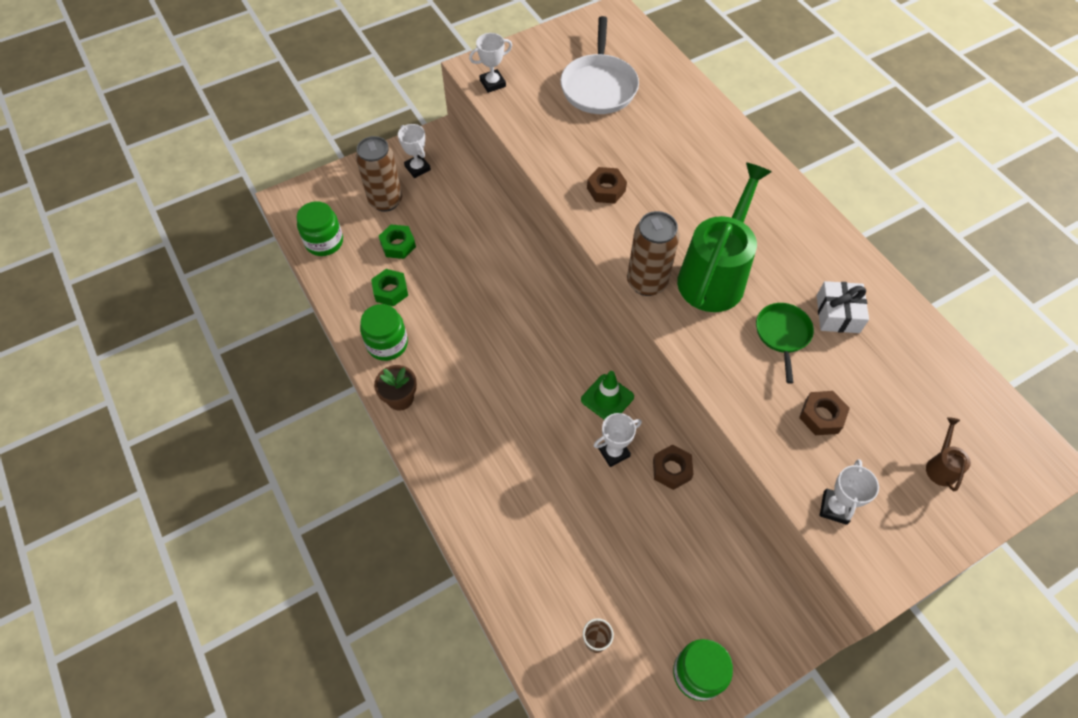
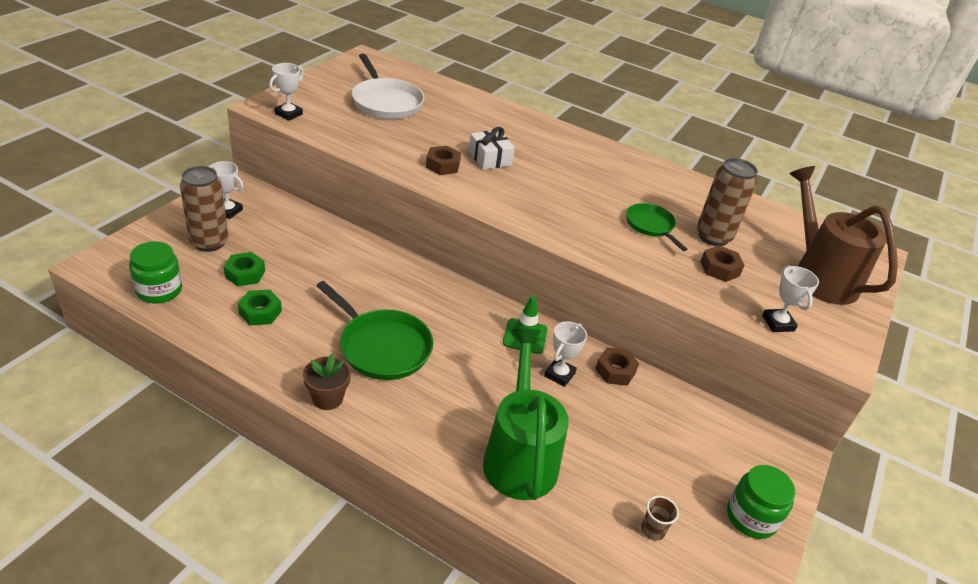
camera: 35 degrees left, 20 degrees down
green jar [360,304,408,361] -> none
brown can [627,211,680,296] -> brown can moved to [697,158,758,246]
green watering can [677,163,772,312] -> green watering can moved to [483,329,569,500]
white gift [817,281,869,333] -> white gift moved to [469,127,515,170]
brown watering can [926,417,971,491] -> brown watering can [789,166,898,305], size x2.47
none -> green pan [316,281,433,380]

